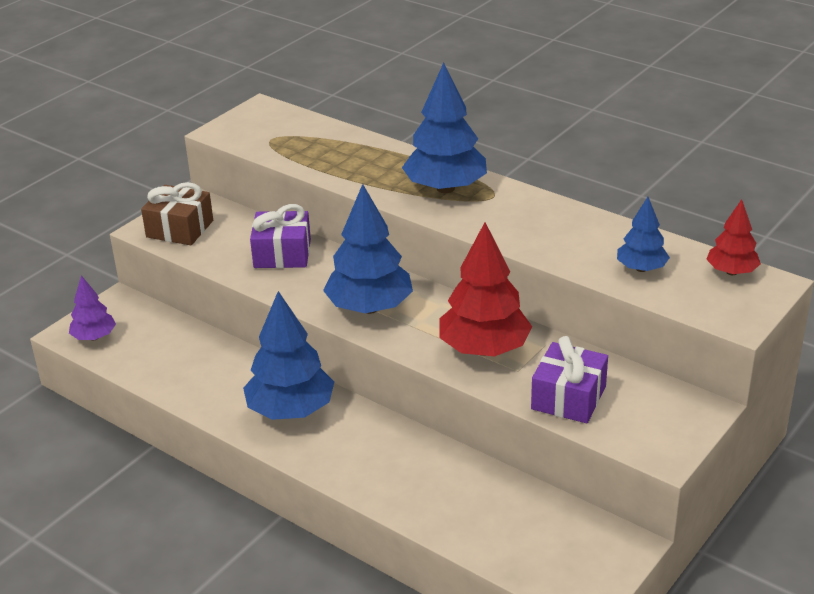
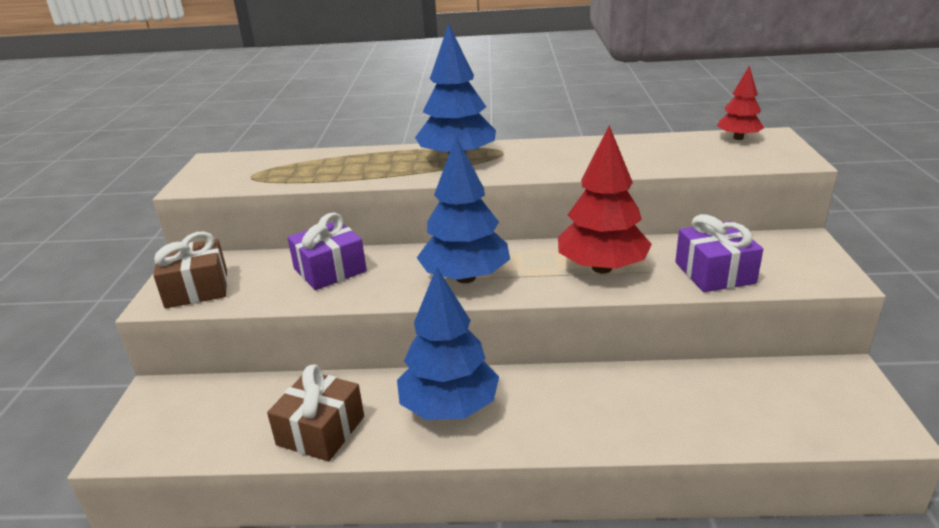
camera: 35 degrees left, 5 degrees down
purple tree [69,275,116,340] -> none
blue tree [617,197,670,272] -> none
none -> brown gift [267,364,364,462]

